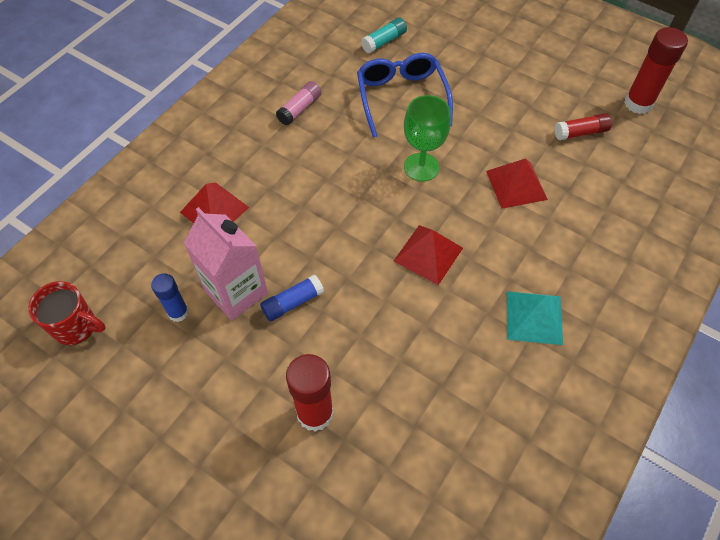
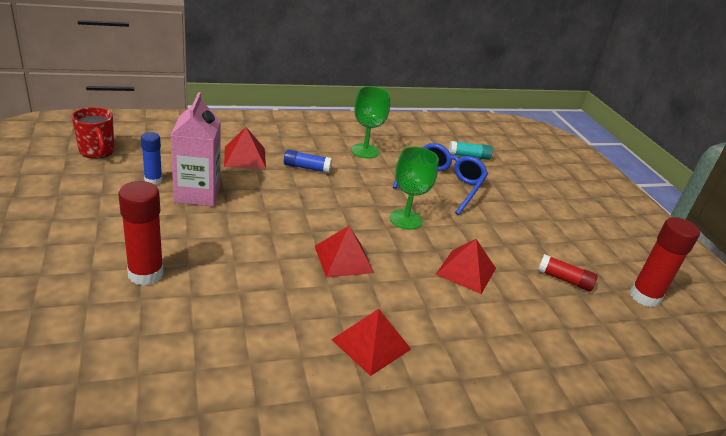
camera: 35 degrees right, 25 degrees down
blue glue stick [260,274,324,321] -> blue glue stick moved to [284,149,332,173]
pink glue stick [276,81,322,125] -> green goblet [351,86,390,158]
turquoise pyramid [507,291,563,345] -> red pyramid [331,309,411,376]

